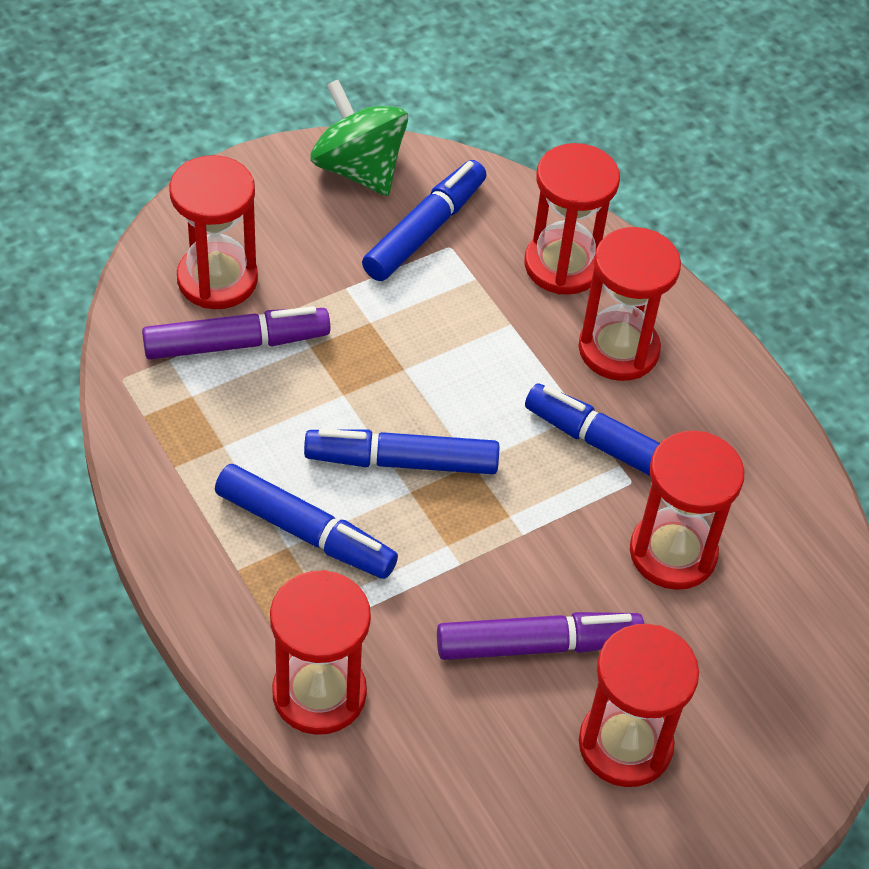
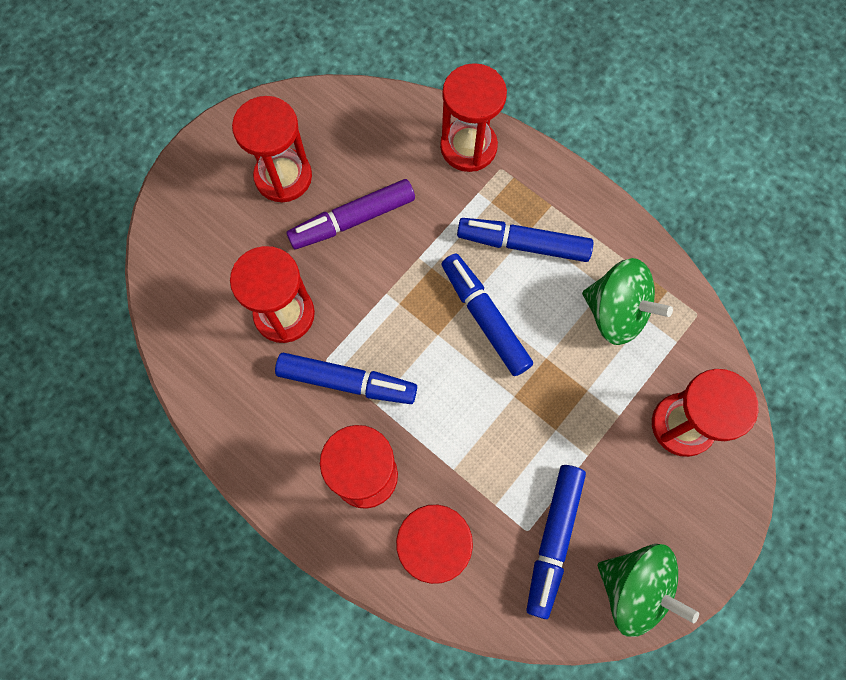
camera: 165 degrees right, 20 degrees up
purple marker [142,306,330,360] -> none
blue marker [304,429,499,474] -> blue marker turned 105 degrees counterclockwise [442,253,533,376]
none -> green spinning top [582,258,673,345]

